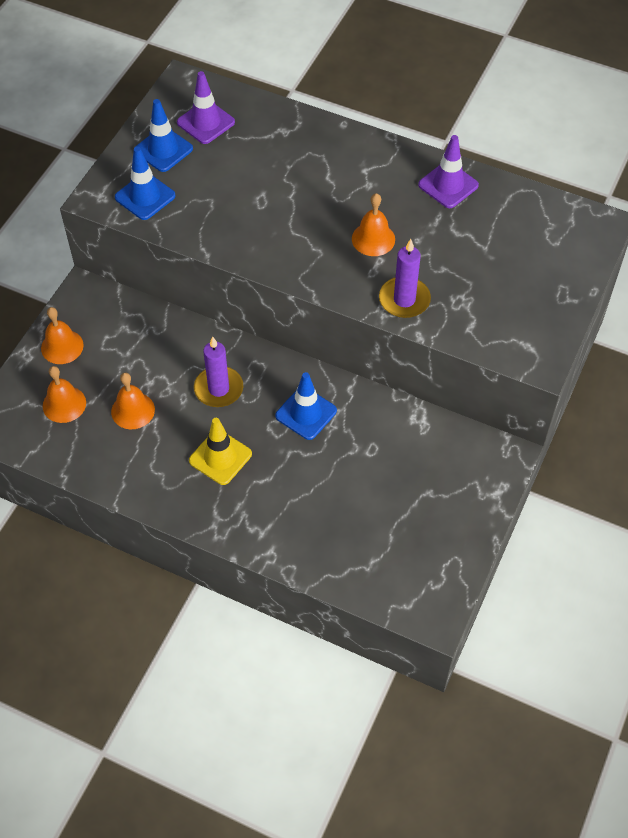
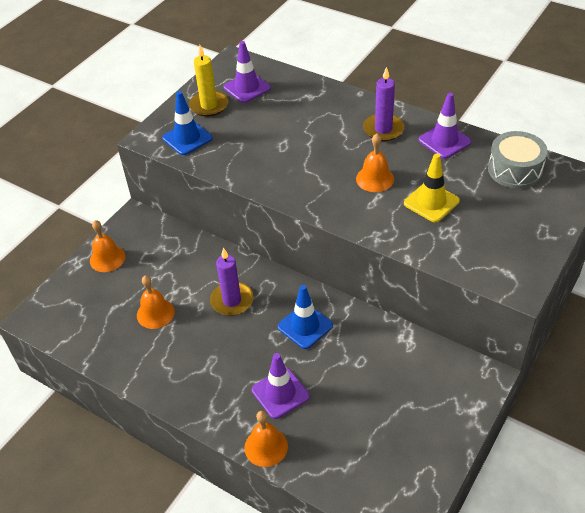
camera: 10 degrees right, 10 degrees down
orange bell [43,366,86,423] -> orange bell moved to [244,411,288,467]
blue traffic cone [134,99,193,172] -> yellow candle [189,45,228,117]
yellow traffic cone [189,418,252,485] -> yellow traffic cone moved to [404,153,460,223]
purple candle [379,239,431,318] -> purple candle moved to [363,67,404,141]
none -> purple traffic cone [252,353,310,419]
none -> grey drum [488,131,548,189]

